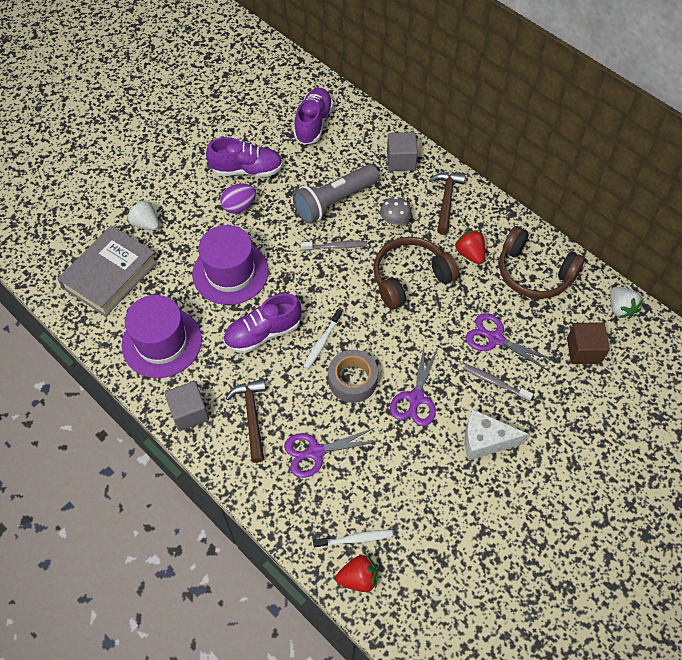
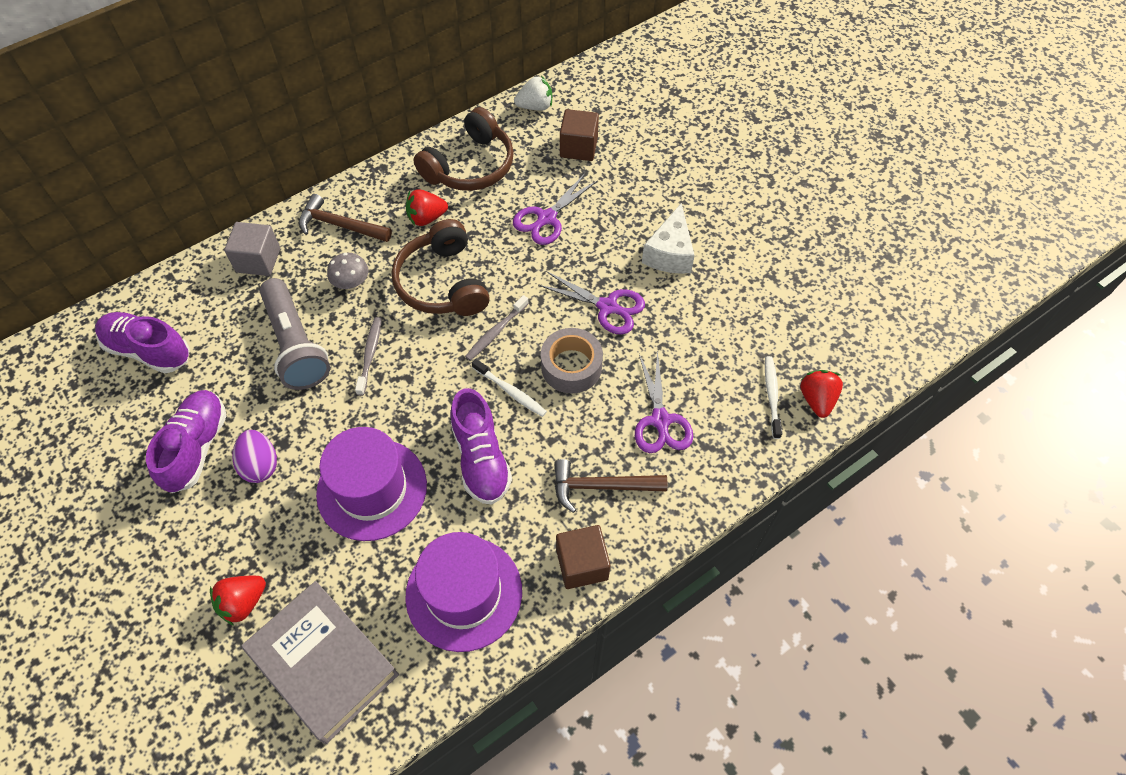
camera: 80 degrees left, 0 degrees up
white strawberry [127,199,159,230] -> red strawberry [210,576,266,626]
grey cube [164,381,209,431] -> brown cube [556,525,610,589]
grey toothbrush [464,364,533,401] -> grey toothbrush moved to [465,295,529,361]

